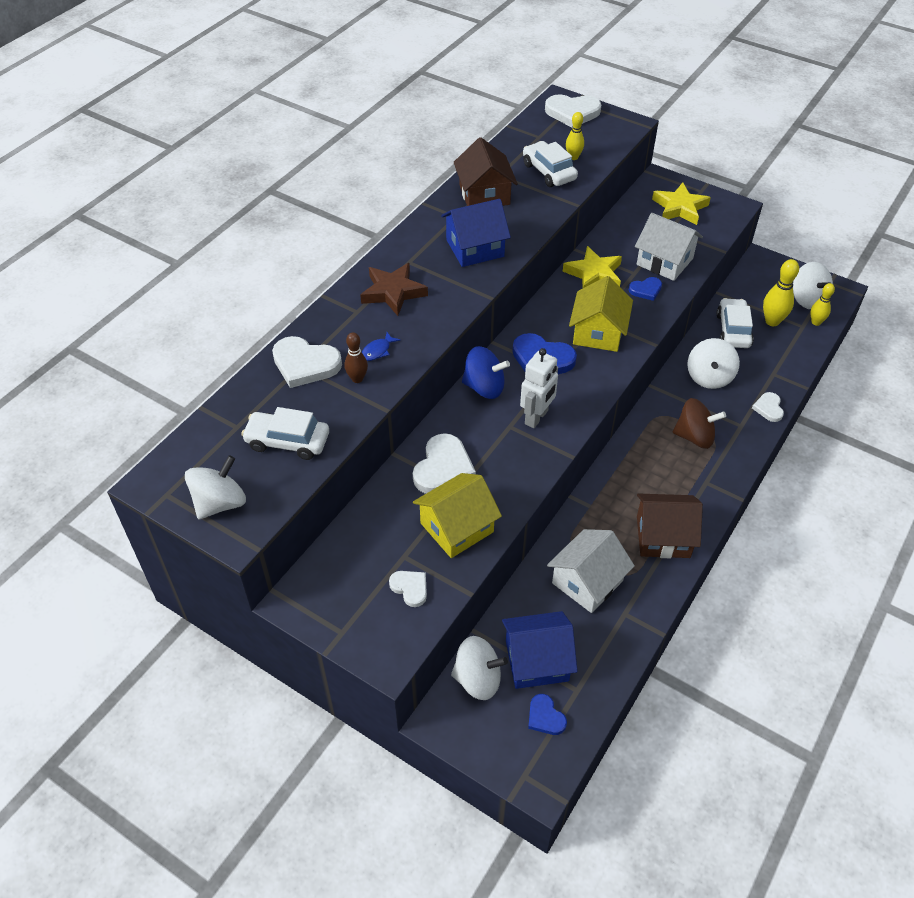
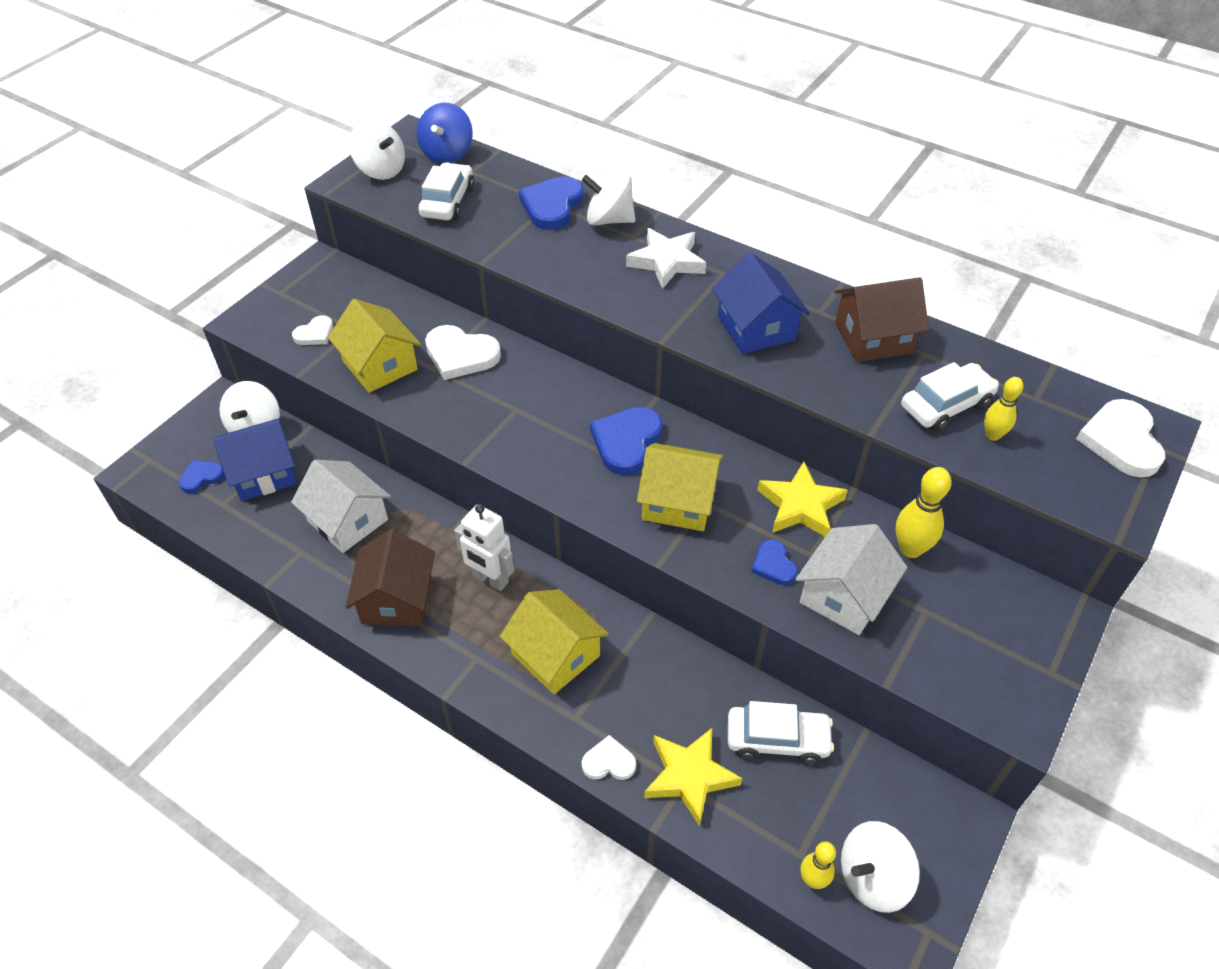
camera: 90 degrees right, 0 degrees up
white heart [272,336,342,388] -> blue heart [519,176,584,230]
brown bowling pin [345,333,368,383] -> none
brown star [360,263,428,316] -> white star [626,228,706,289]
blue fish [362,332,400,361] -> none
blue spinning top [462,346,510,399] -> blue spinning top moved to [417,103,473,163]
blue house [502,611,578,689] -> blue house turned 75 degrees clockwise [213,418,297,501]
white robot [520,348,558,428] -> white robot moved to [454,504,514,591]
yellow star [652,182,711,225] -> yellow star moved to [644,728,743,827]
brown spinning top [673,398,726,449] -> yellow house [500,589,609,694]
white spinning top [687,338,740,389] -> white spinning top moved to [582,173,636,226]
yellow bowling pin [763,259,799,326] -> yellow bowling pin moved to [895,467,952,558]

